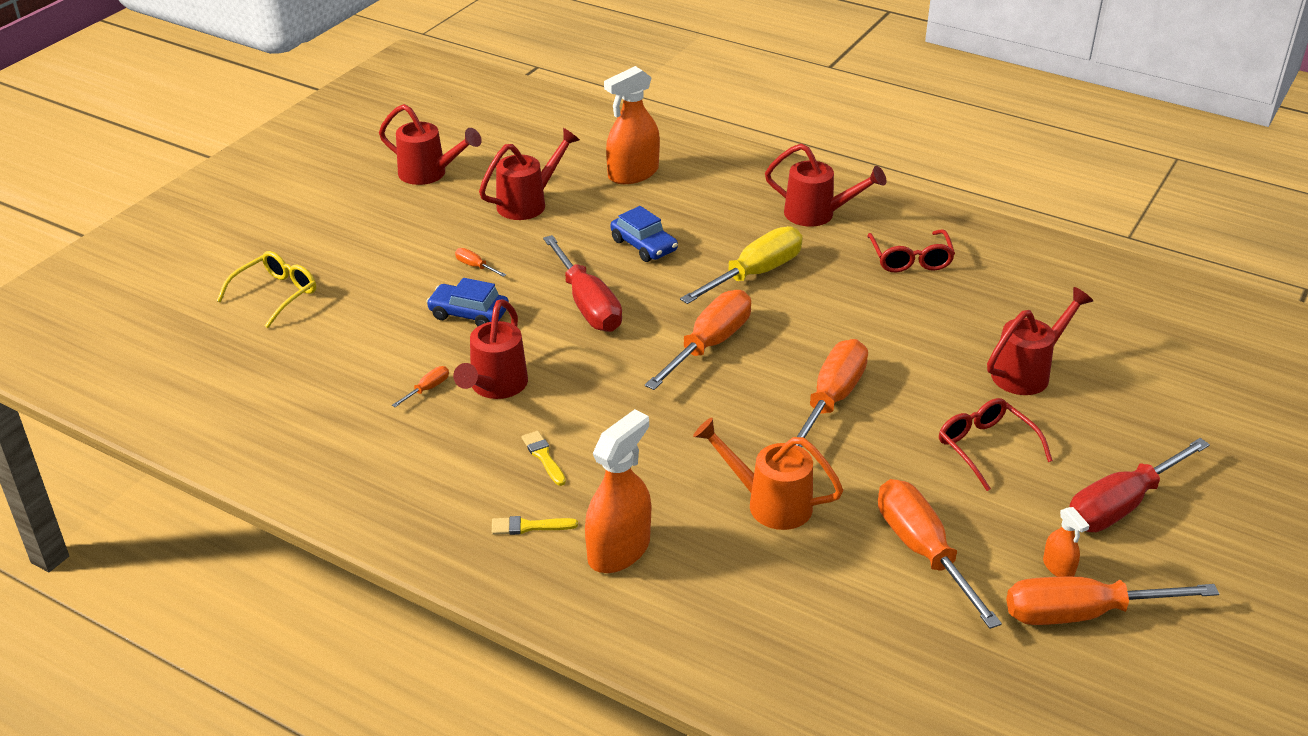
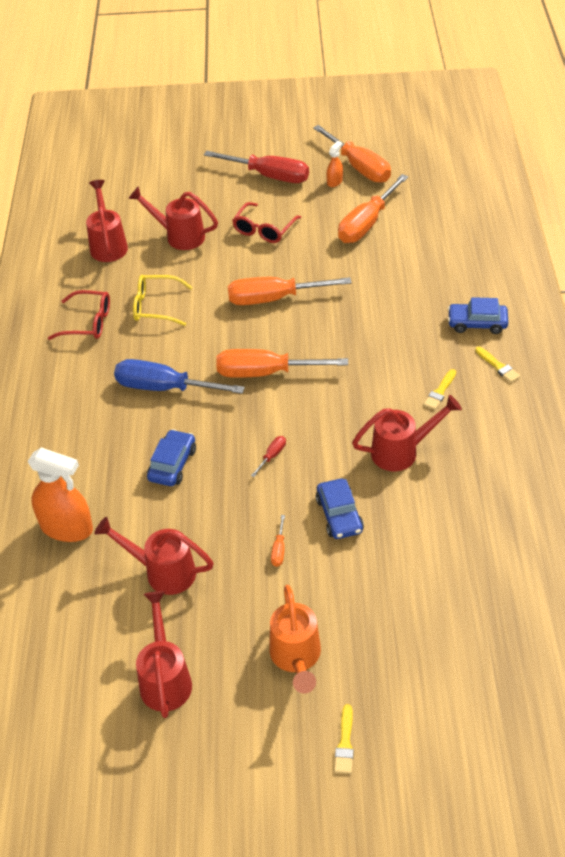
camera: 120 degrees left, 10 degrees up
yellow glasses [217,251,316,328] -> yellow glasses moved to [133,275,193,326]
orange screwdriver [392,366,449,407] -> none
red screwdriver [543,235,622,332] -> red screwdriver [251,436,286,477], size x0.41
orange spray bottle [585,409,651,573] -> blue car [448,297,508,334]
yellow screwdriver [680,226,803,304] -> blue screwdriver [114,359,245,394]
orange watering can [693,418,843,530] -> orange watering can moved to [269,585,321,693]
red watering can [765,144,886,227] -> red watering can moved to [86,180,128,262]
red glasses [867,229,955,272] -> red glasses turned 45 degrees clockwise [48,290,110,340]
none -> yellow brush [334,704,354,774]

